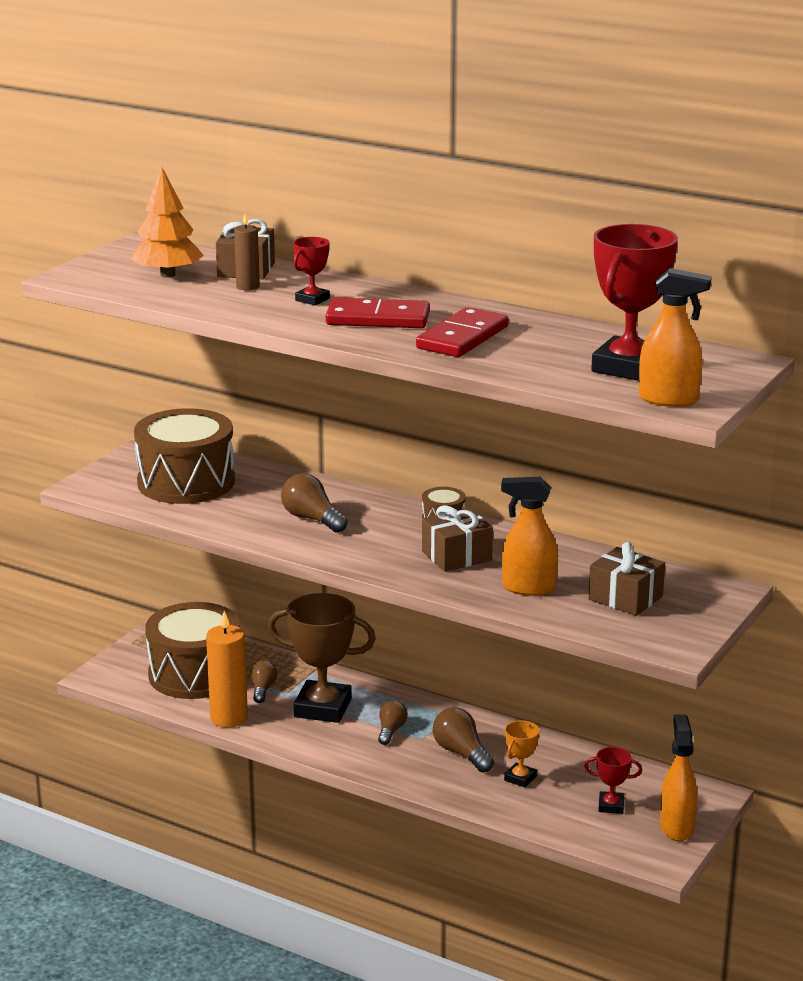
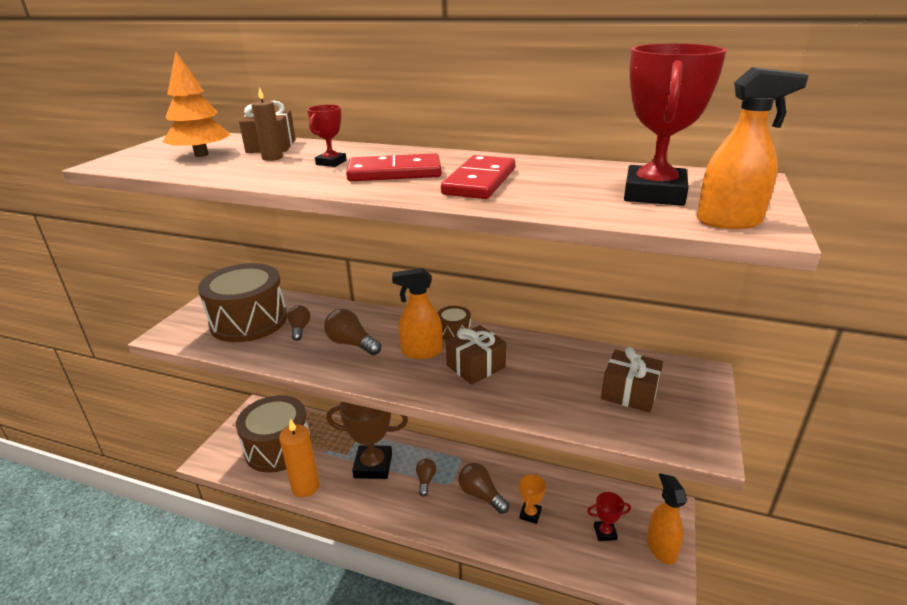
camera: 10 degrees left, 5 degrees up
brown light bulb [250,660,277,703] -> brown light bulb moved to [287,305,310,341]
orange spray bottle [501,477,558,596] -> orange spray bottle moved to [392,268,442,359]

